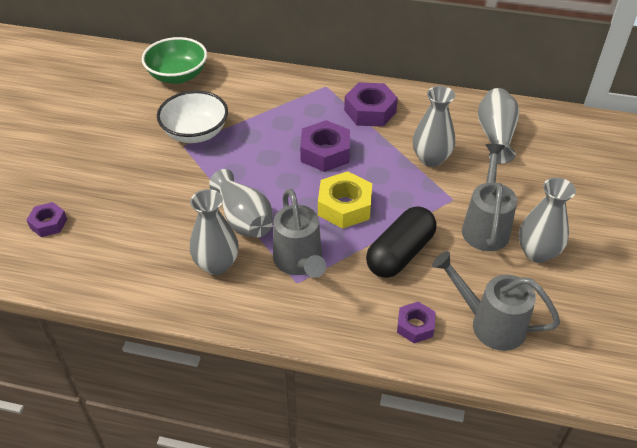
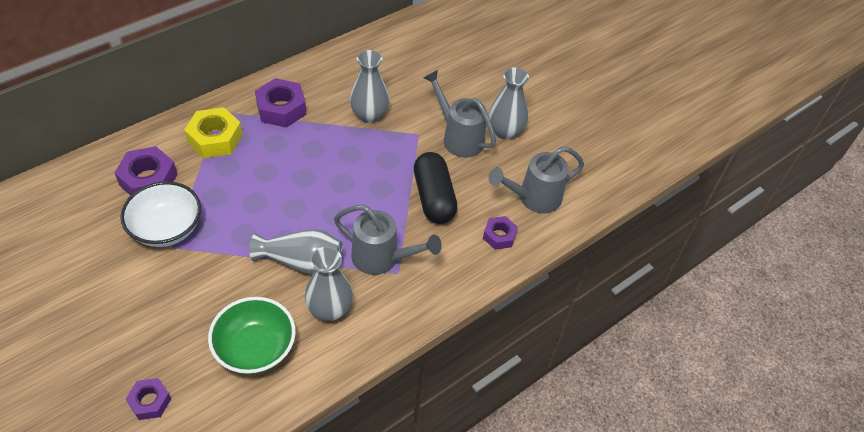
camera: 55 degrees left, 5 degrees up
green bowl [142,37,207,84] -> green bowl moved to [208,297,296,374]
purple nut [300,120,350,172] -> purple nut moved to [114,146,177,196]
yellow nut [318,171,372,229] -> yellow nut moved to [184,107,243,158]
grey vase [478,88,519,164] -> none

